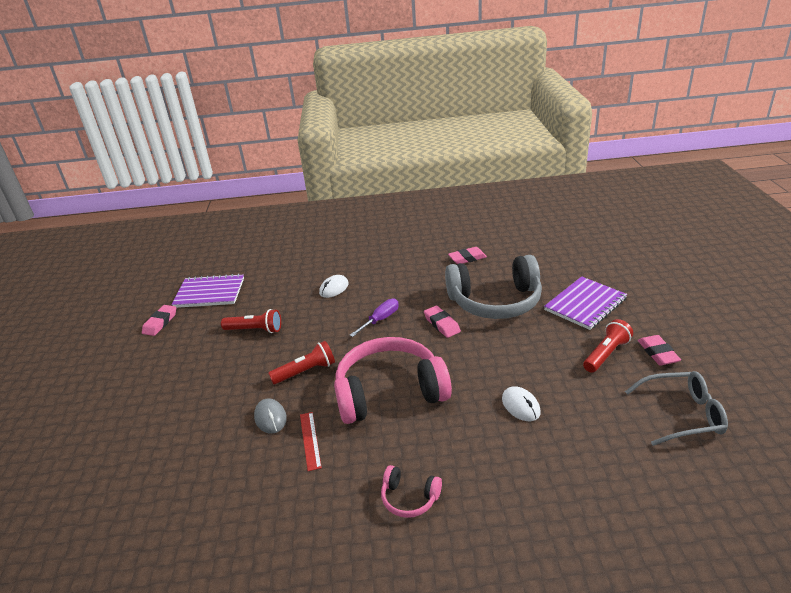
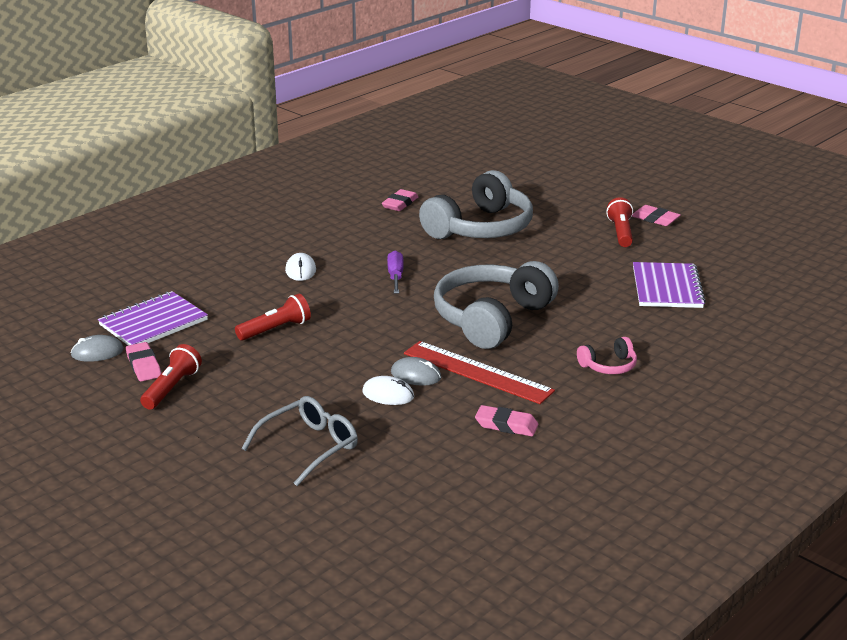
camera: 45 degrees left, 5 degrees down
red flashlight [268,341,335,384] -> red flashlight moved to [140,344,202,409]
red ruler [300,412,322,471] -> red ruler [404,341,555,404], size x1.96
pink headphones [334,337,452,424] -> grey headphones [434,261,559,349]
pink eraser [424,306,461,338] -> pink eraser moved to [475,405,538,436]
white mouse [502,386,541,421] -> white mouse moved to [362,376,414,405]
purple notebook [544,276,627,330] -> purple notebook moved to [633,262,706,308]
grey glasses [625,371,728,446] -> grey glasses moved to [242,396,358,486]
none -> grey mouse [71,335,124,362]

